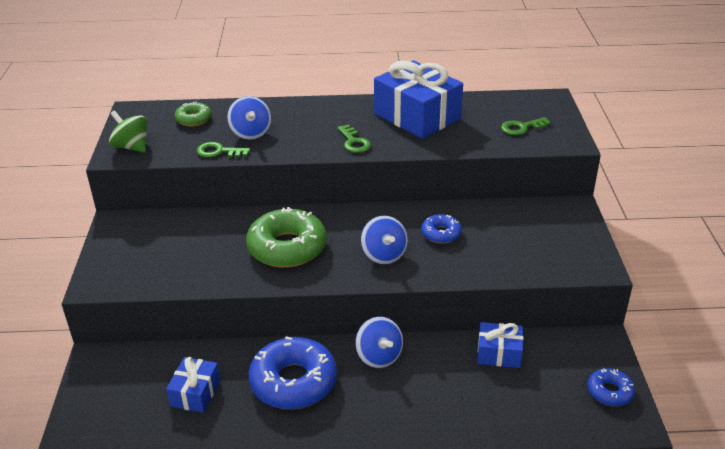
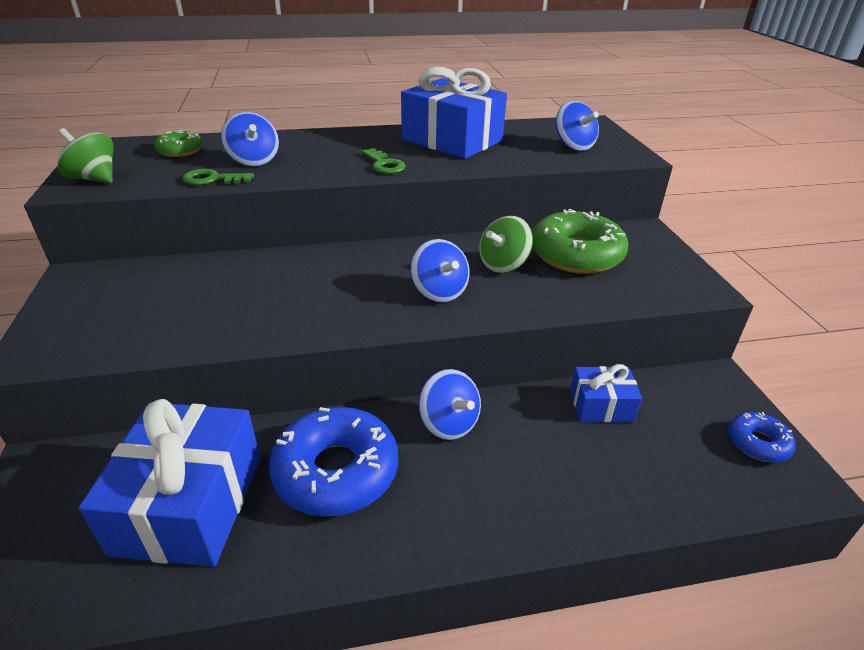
camera: 10 degrees left, 0 degrees up
blue gift [166,357,220,413] -> blue gift [79,399,260,567], size x1.93
green donut [246,207,326,268] -> green donut moved to [532,209,628,274]
blue donut [421,214,462,244] -> green spinning top [479,216,533,273]
green key [501,117,551,135] -> blue spinning top [556,101,599,151]

